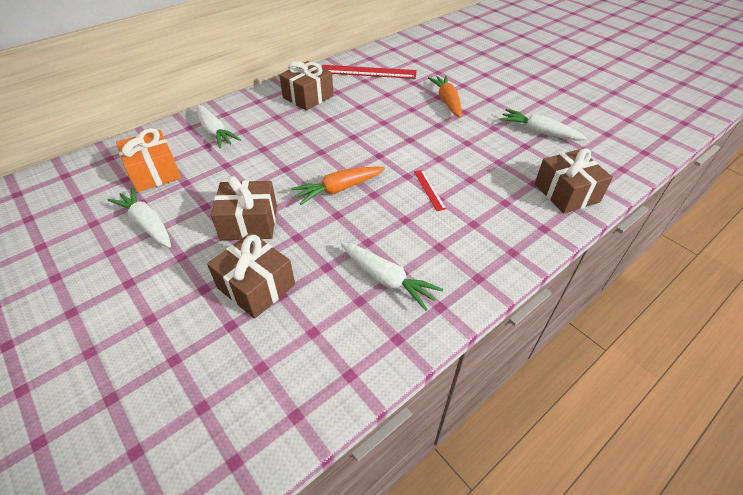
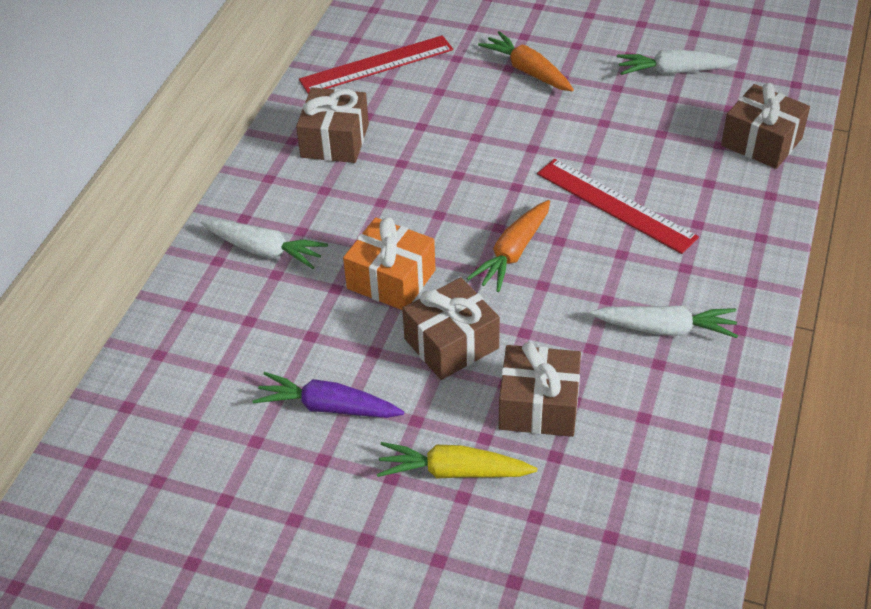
camera: 30 degrees left, 0 degrees up
white carrot [108,187,171,248] -> purple carrot [253,372,404,418]
orange gift [116,128,181,192] -> orange gift moved to [343,217,436,310]
red ruler [414,170,446,211] -> red ruler [537,159,699,254], size x2.09
none -> yellow carrot [377,442,537,478]

